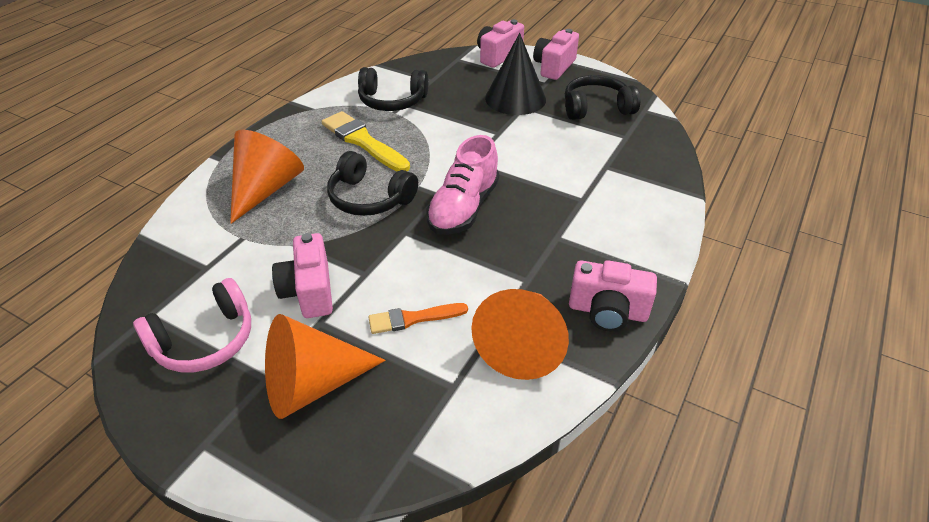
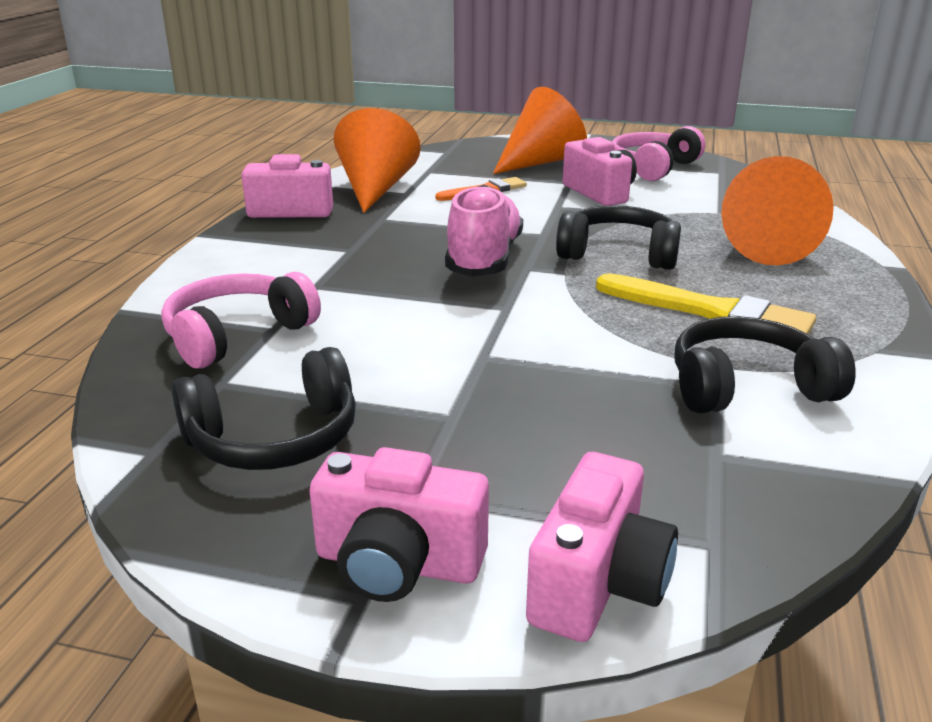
camera: 165 degrees right, 15 degrees down
black cone [485,33,546,115] -> none
pink camera [533,29,579,80] -> pink camera turned 90 degrees clockwise [309,447,489,602]
none -> pink headphones [161,272,321,368]

